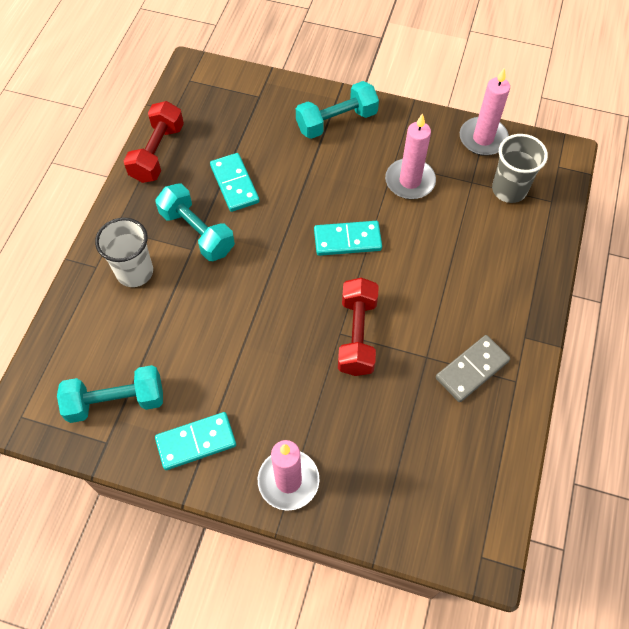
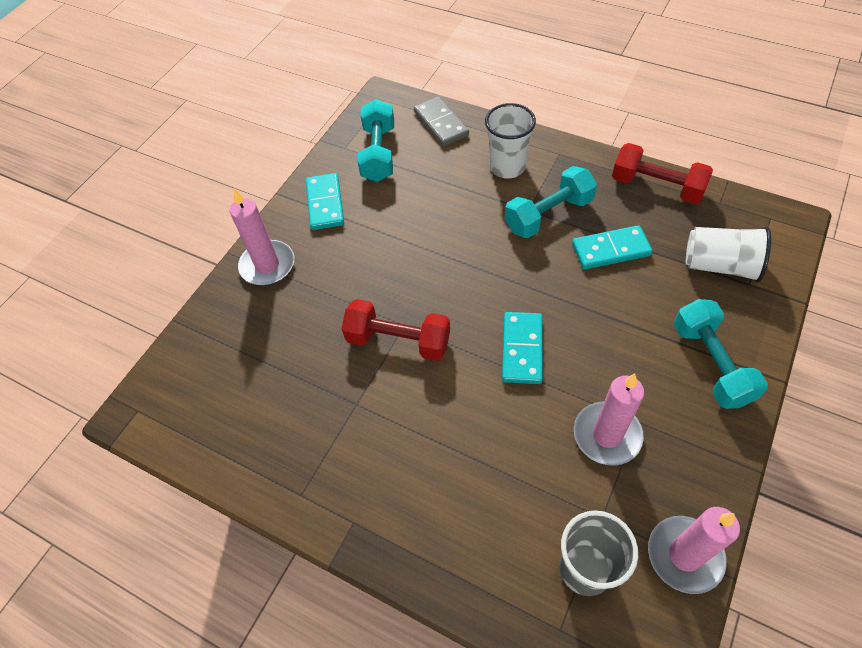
camera: 105 degrees right, 5 degrees down
grey domino [436,335,510,402] -> grey domino moved to [414,96,469,146]
none -> white cup [686,227,771,282]

